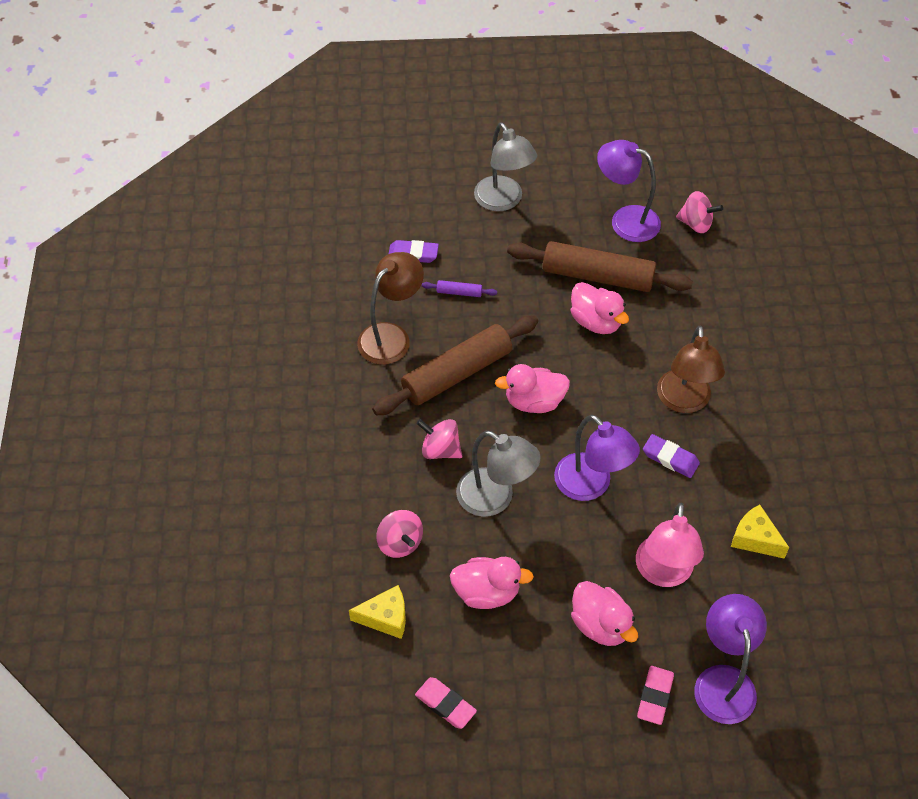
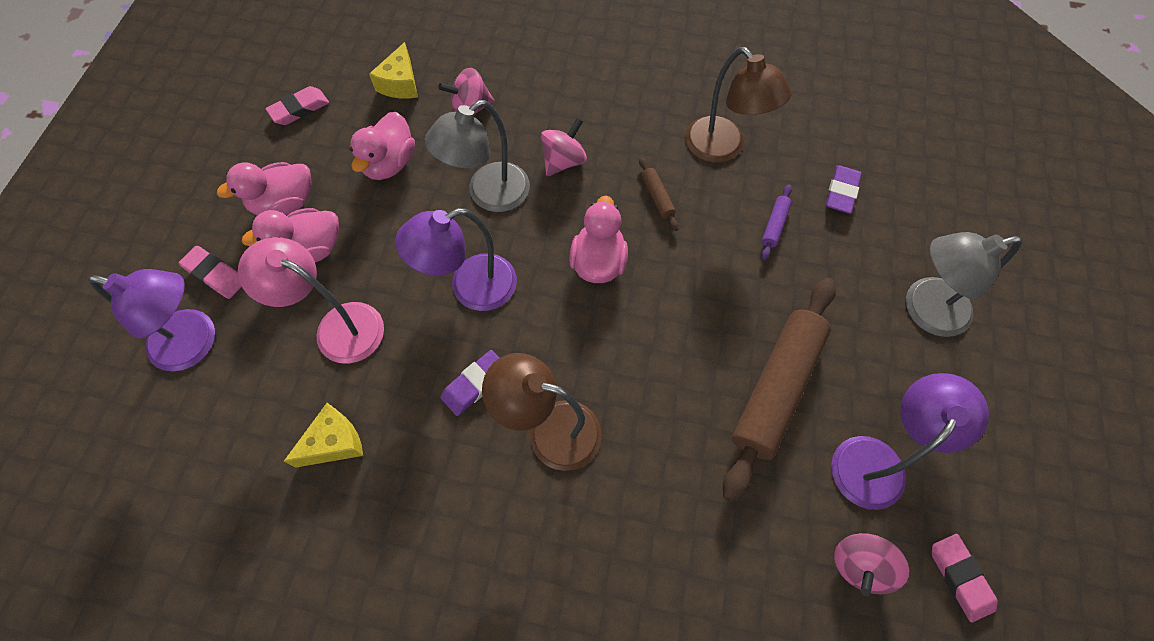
camera: 105 degrees right, 10 degrees up
brown rolling pin [372,316,538,415] -> brown rolling pin [639,157,679,231], size x0.40
pink duck [571,282,629,334] -> pink duck moved to [217,162,312,216]
none -> pink eraser [932,534,998,623]

